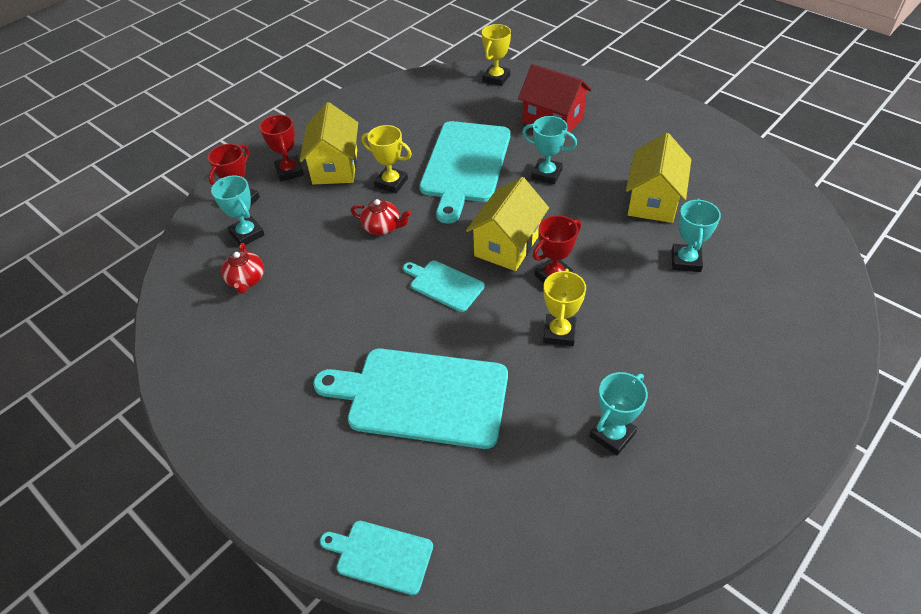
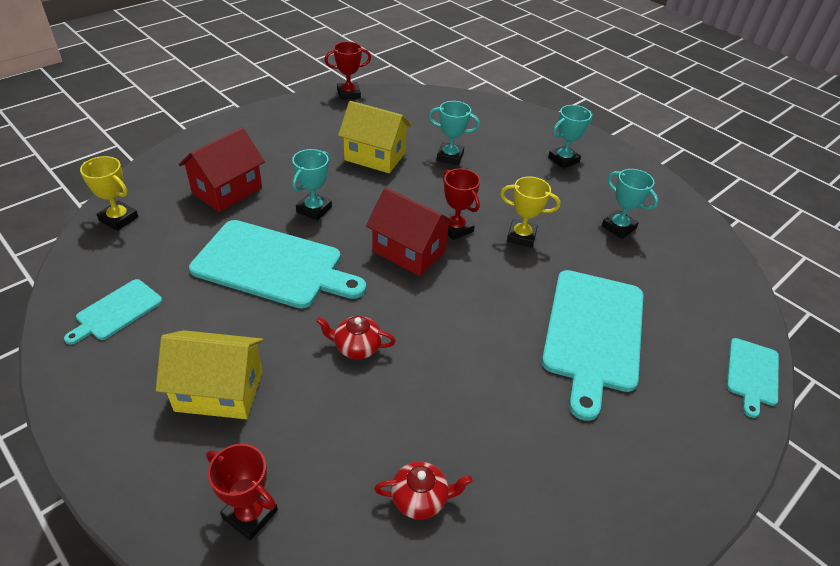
camera: 90 degrees left, 5 degrees down
turquoise trophy [211,175,265,245] -> turquoise trophy moved to [548,105,593,169]
red trophy [259,114,304,181] -> red trophy moved to [324,41,371,100]
red teapot [351,199,411,235] -> red teapot turned 105 degrees counterclockwise [316,316,396,359]
yellow trophy [361,125,412,193] -> none
turquoise cutting board [403,261,485,312] -> turquoise cutting board moved to [64,279,163,345]
yellow house [466,177,549,271] -> red house [366,187,455,276]

